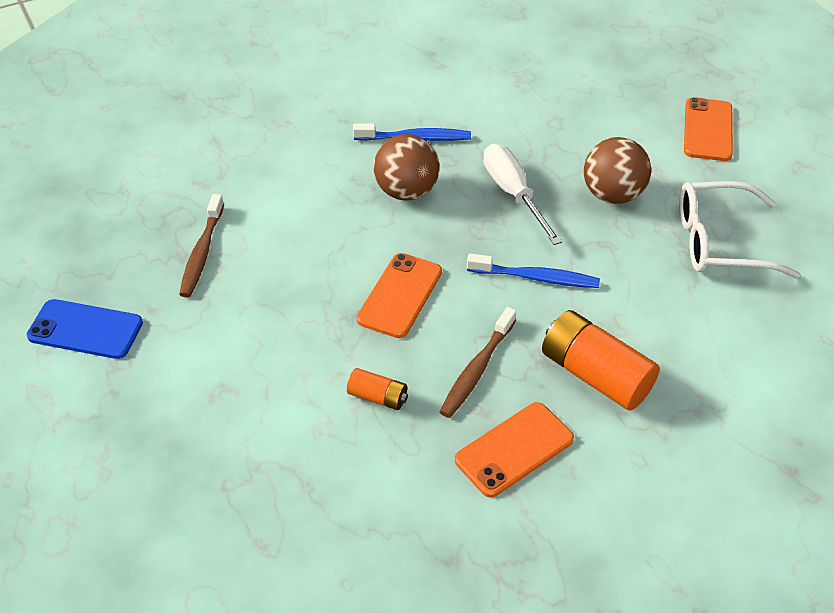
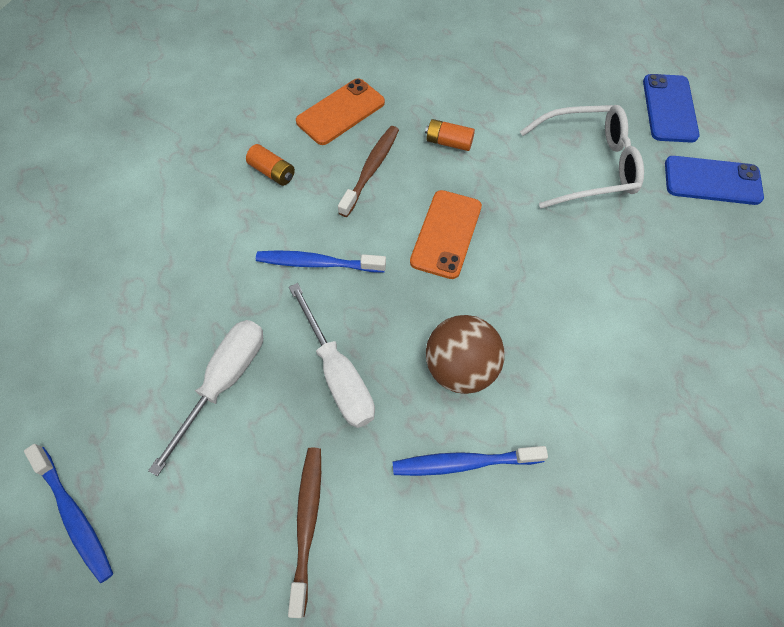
camera: 175 degrees right, 15 degrees up
brown toothbrush [179,194,224,297] -> brown toothbrush moved to [288,448,321,618]
orange battery [542,310,660,410] -> orange battery [246,144,295,186], size x0.51
brown ball [584,137,651,204] -> white screwdriver [148,320,263,476]
white glasses [679,181,800,278] -> white glasses moved to [520,105,644,209]
orange phone [684,97,733,161] -> blue toothbrush [24,444,113,583]
none -> blue phone [643,74,700,143]

